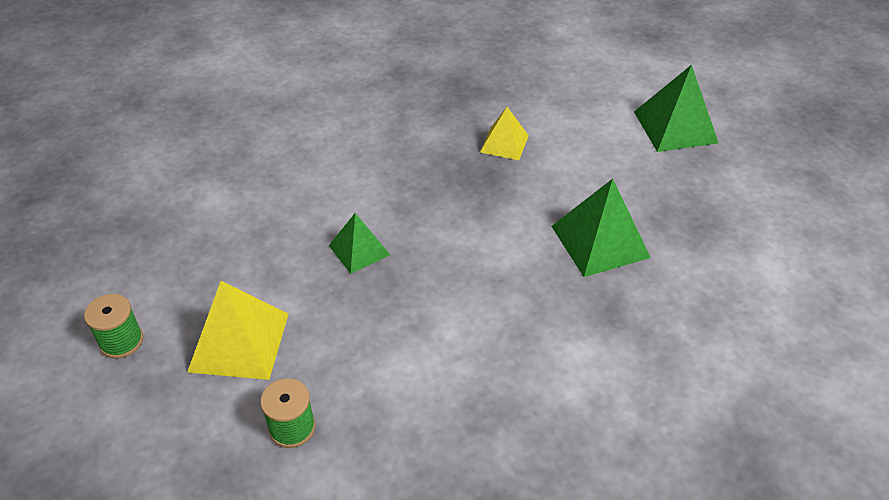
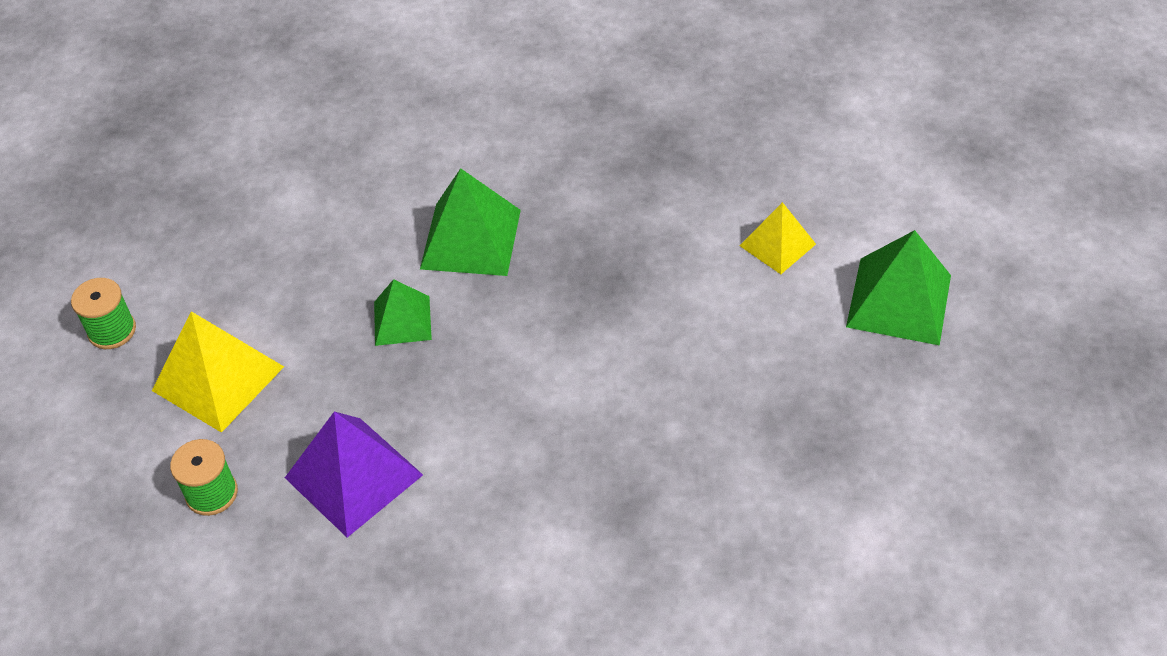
camera: 30 degrees right, 5 degrees up
yellow pyramid [480,107,529,160] -> yellow pyramid moved to [740,202,816,274]
green pyramid [551,179,651,277] -> green pyramid moved to [420,168,521,276]
none -> purple pyramid [285,412,423,538]

